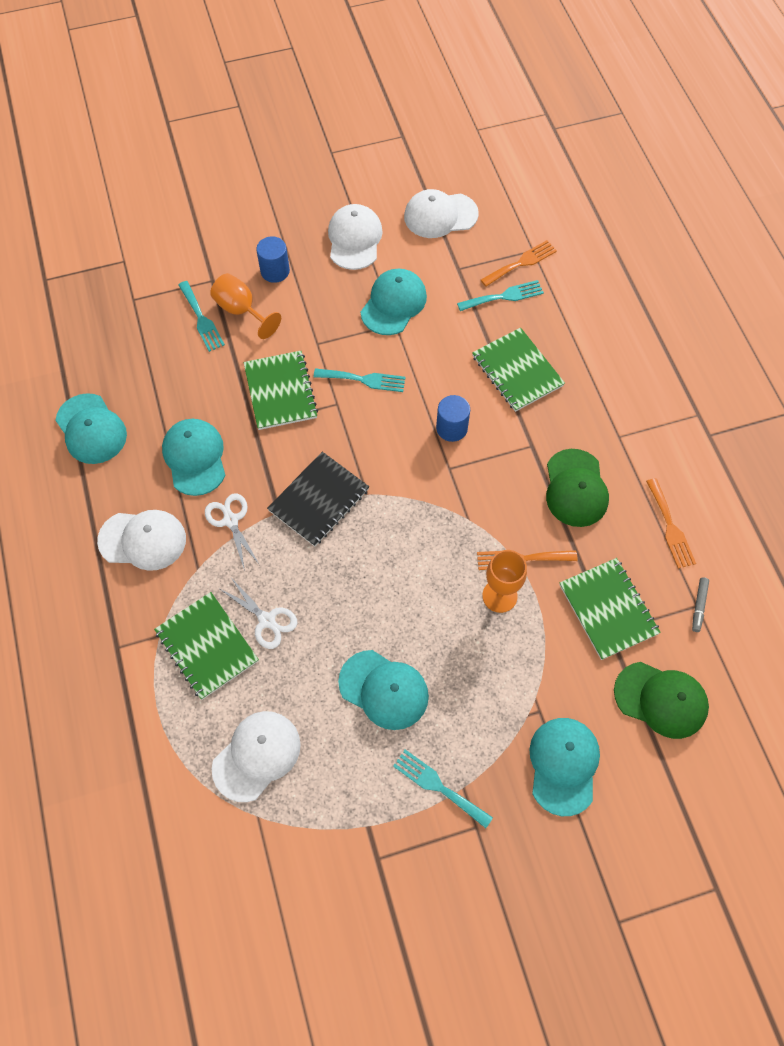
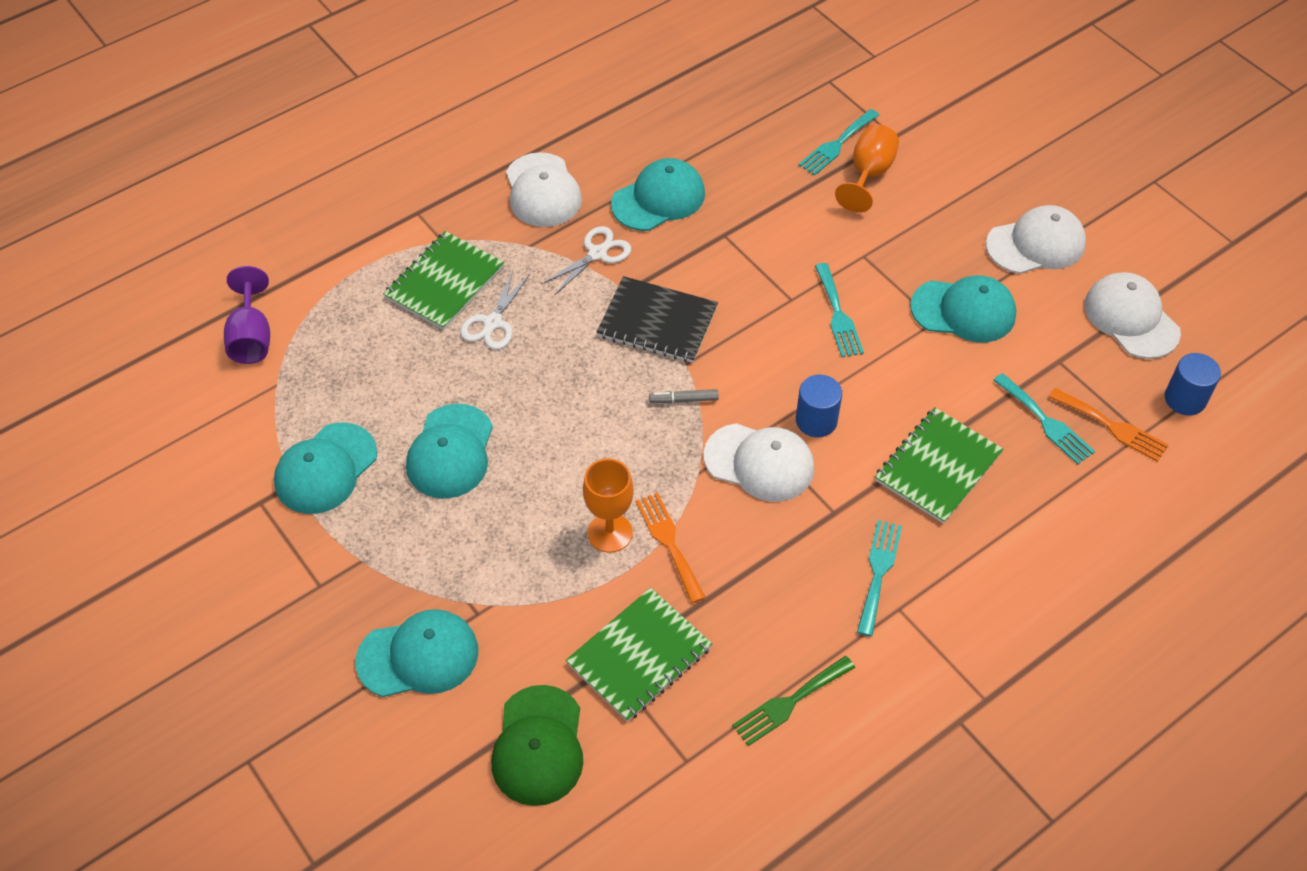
camera: 70 degrees right, 10 degrees down
turquoise cap [55,393,127,464] -> turquoise cap moved to [274,422,377,514]
white cap [212,711,301,802] -> white cap moved to [703,423,814,502]
green notebook [244,351,318,430] -> none
blue cylinder [256,236,290,283] -> blue cylinder moved to [1165,353,1221,415]
turquoise fork [393,749,493,828] -> turquoise fork moved to [857,520,902,636]
green cap [546,449,609,527] -> none
orange fork [646,478,696,569] -> green fork [732,656,855,746]
grey marker [692,577,709,632] -> grey marker moved to [649,389,719,404]
none -> purple goblet [224,266,270,364]

